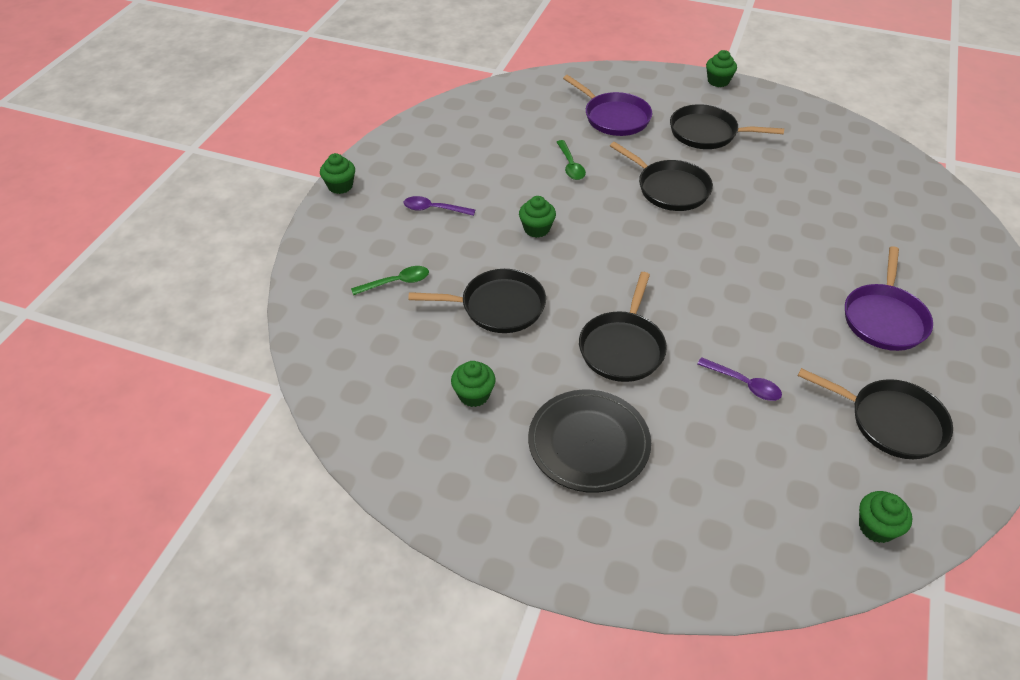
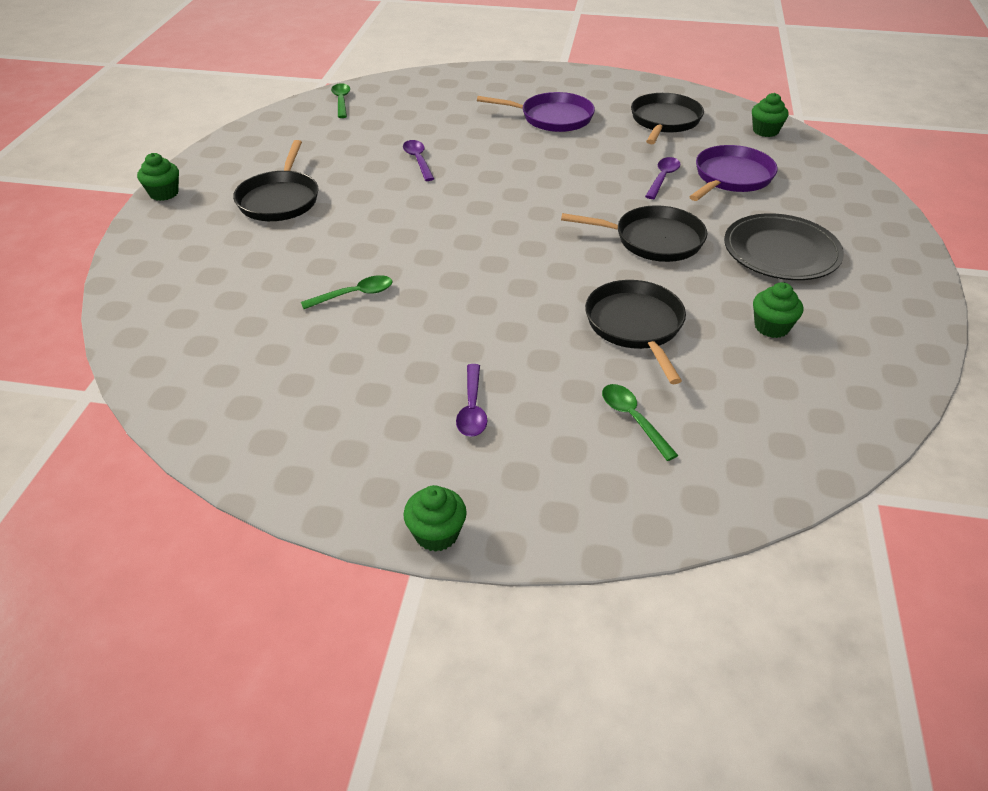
camera: 100 degrees left, 5 degrees down
green cupcake [519,196,556,238] -> none
purple pan [563,75,652,136] -> purple pan moved to [689,145,778,201]
black pan [610,142,713,211] -> none
none -> green spoon [331,83,350,118]
none -> purple spoon [403,140,434,181]

